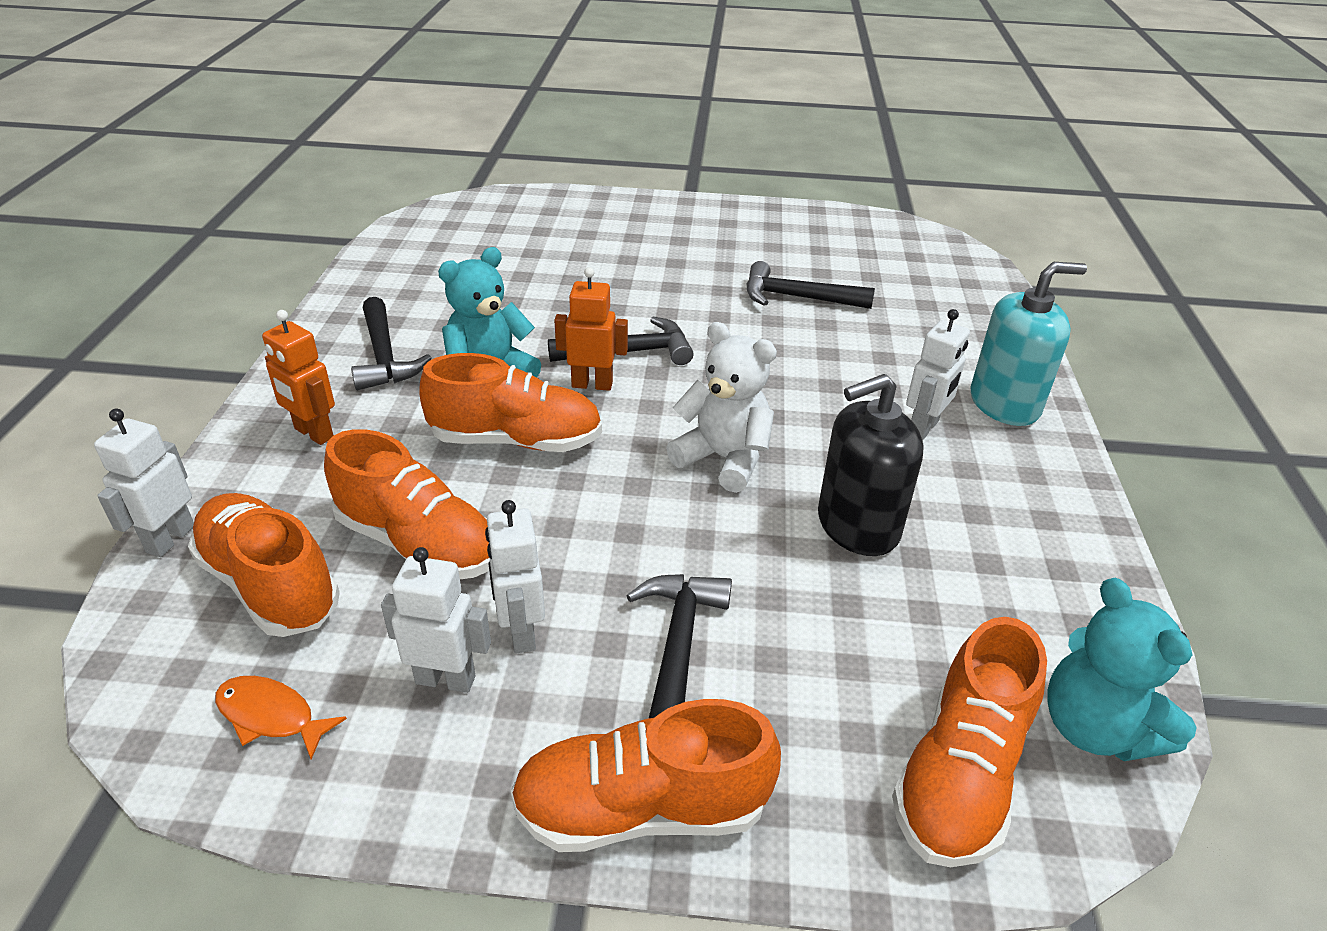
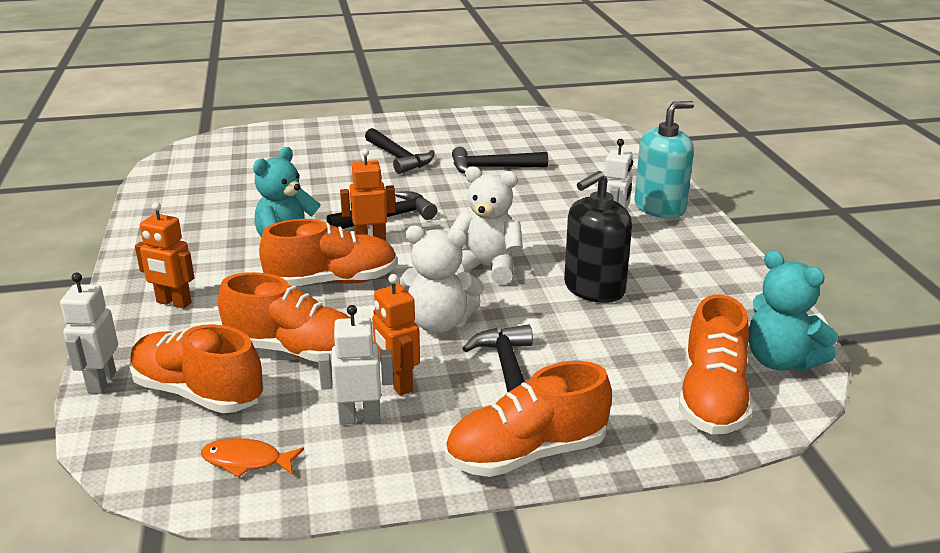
camera: 15 degrees left, 10 degrees down
black hammer [351,297,431,390] -> black hammer moved to [365,128,434,174]
white robot [485,500,545,653] -> orange robot [372,274,420,396]
none -> white teddy bear [399,226,484,333]

